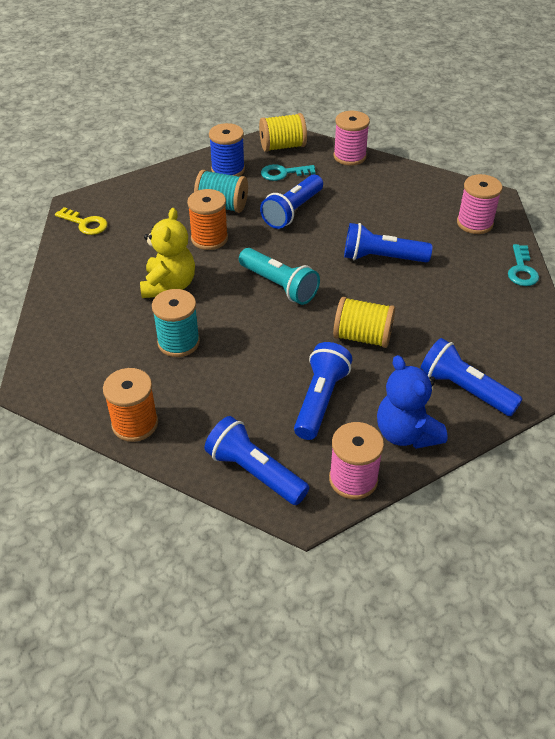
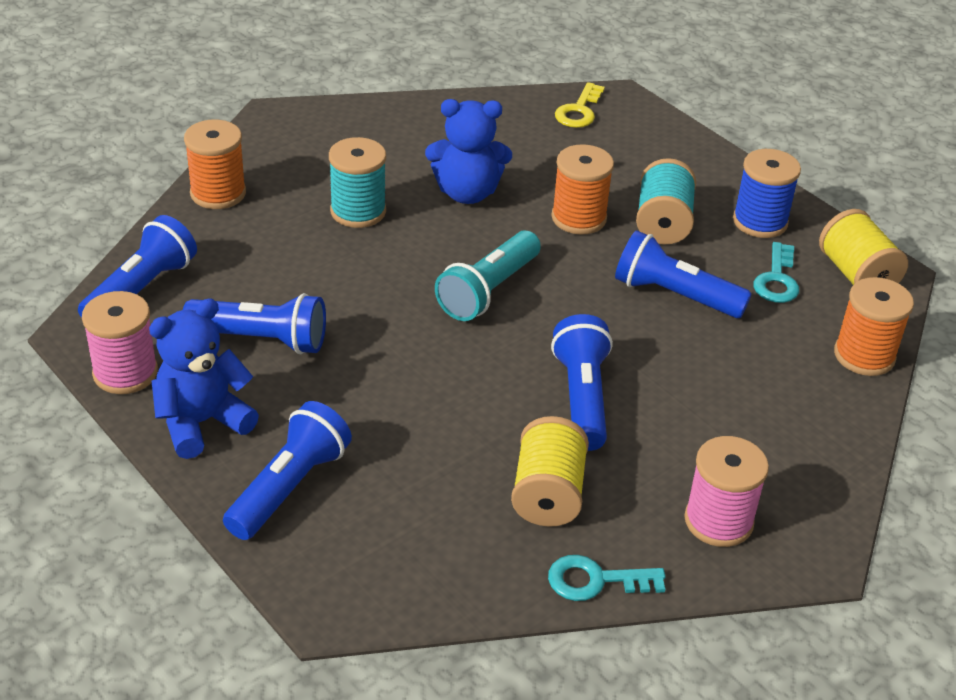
camera: 80 degrees right, 5 degrees down
yellow teddy bear [140,208,195,298] -> blue teddy bear [425,99,512,204]
turquoise key [261,164,316,181] -> turquoise key turned 150 degrees counterclockwise [753,242,799,303]
yellow spool [333,297,395,348] -> yellow spool moved to [511,416,589,527]
pink spool [334,111,370,166] -> orange spool [834,277,914,376]

